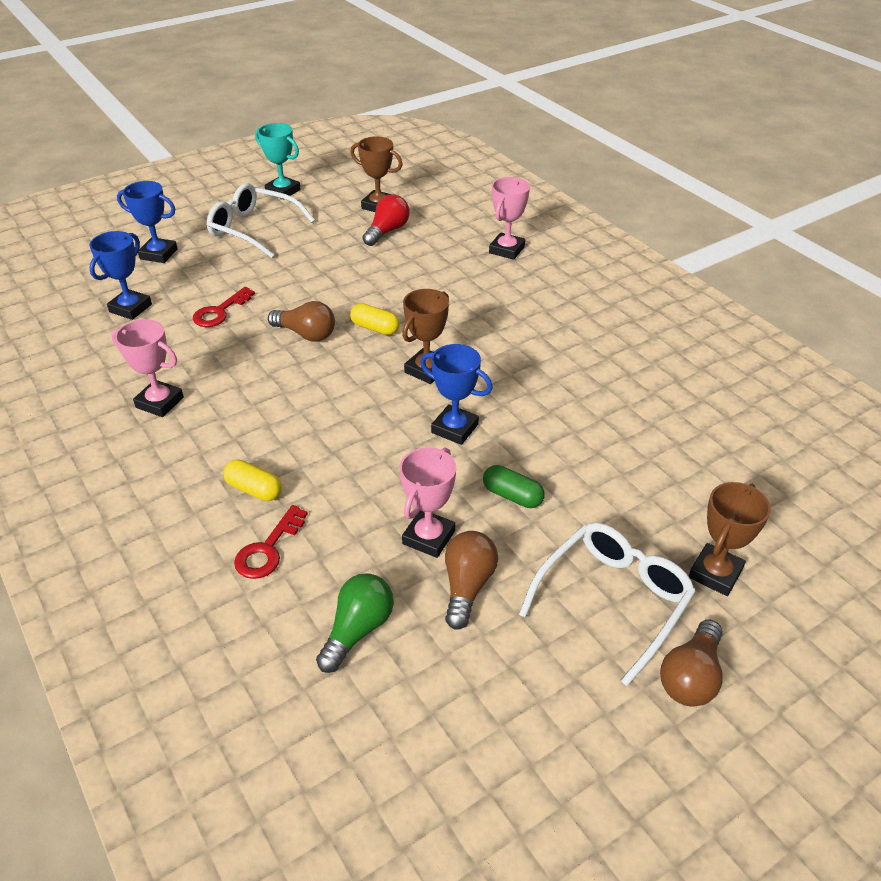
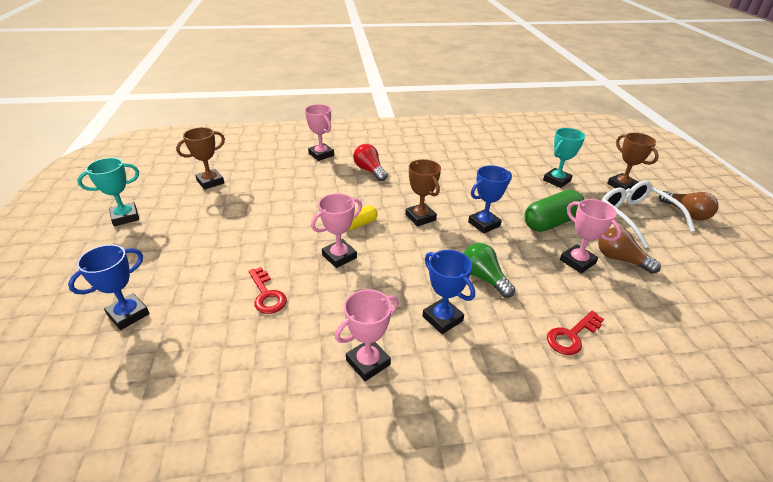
camera: 65 degrees left, 5 degrees down
blue trophy [89,231,152,320] -> blue trophy moved to [422,250,475,334]
white glasses [207,183,315,258] -> none
yellow capsule [223,459,282,501] -> none
red key [234,505,308,579] -> red key turned 90 degrees clockwise [547,311,604,355]
brown light bulb [268,301,335,342] -> pink trophy [311,193,362,268]
green light bulb [316,573,394,673] -> green light bulb moved to [464,243,515,298]
red light bulb [362,194,410,246] -> red light bulb moved to [353,144,387,181]
green capsule [483,465,545,508] -> green capsule [524,190,584,232], size x1.77
none -> turquoise trophy [543,128,585,188]

